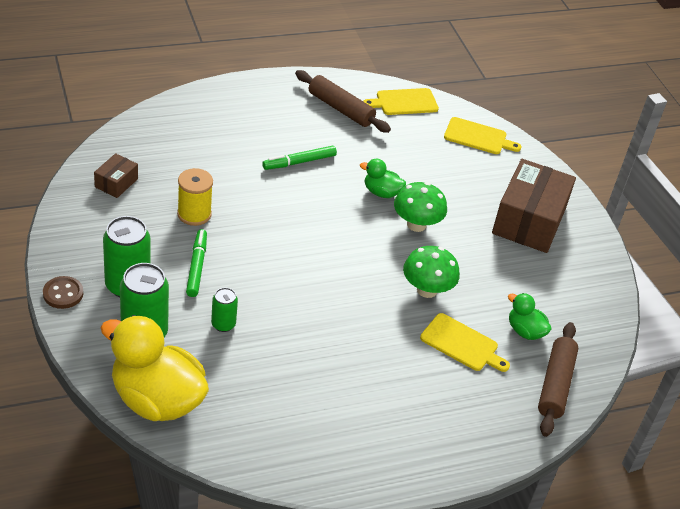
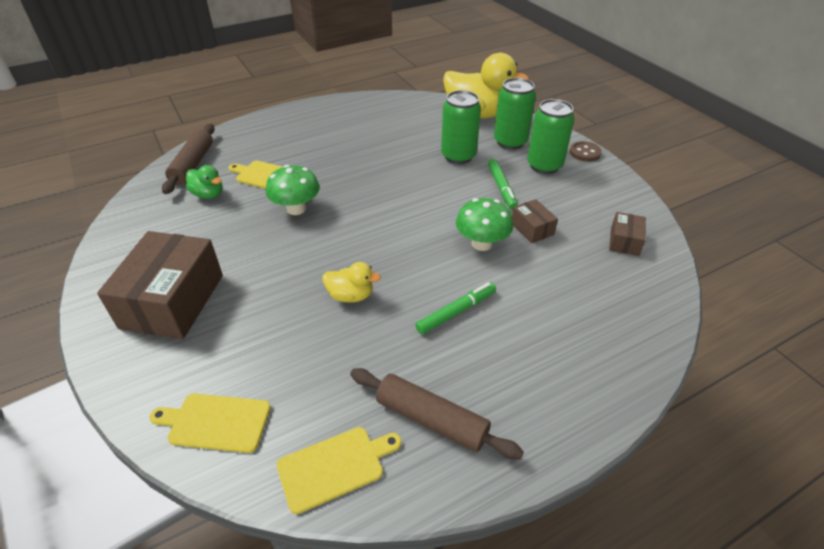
camera: 175 degrees right, 0 degrees up
yellow spool [177,168,213,226] -> brown box [512,199,558,243]
green can [211,288,238,332] -> green can [441,90,481,164], size x1.85
green duck [360,159,406,198] -> yellow duck [323,262,381,303]
green mushroom [394,182,447,232] -> green mushroom moved to [456,198,513,251]

